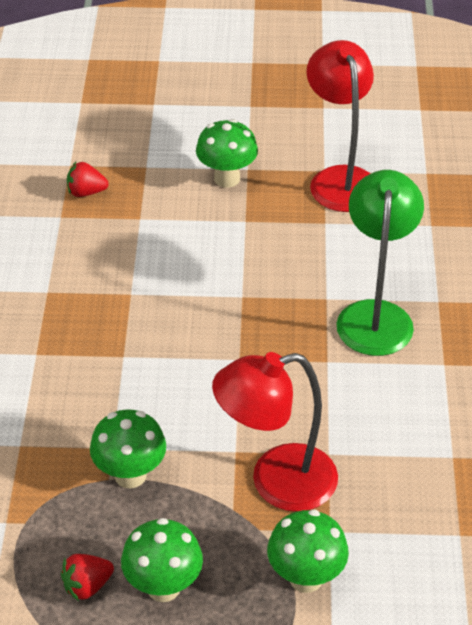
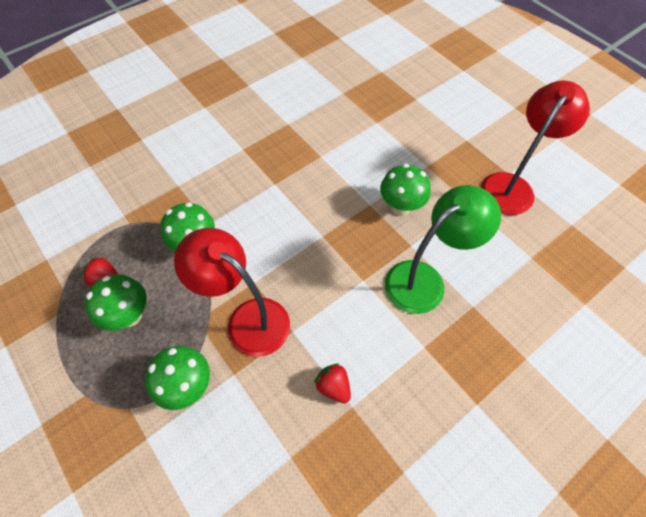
camera: 50 degrees right, 15 degrees up
red strawberry [67,162,108,197] -> red strawberry moved to [314,363,351,403]
green mushroom [196,119,258,188] -> green mushroom moved to [380,164,431,216]

